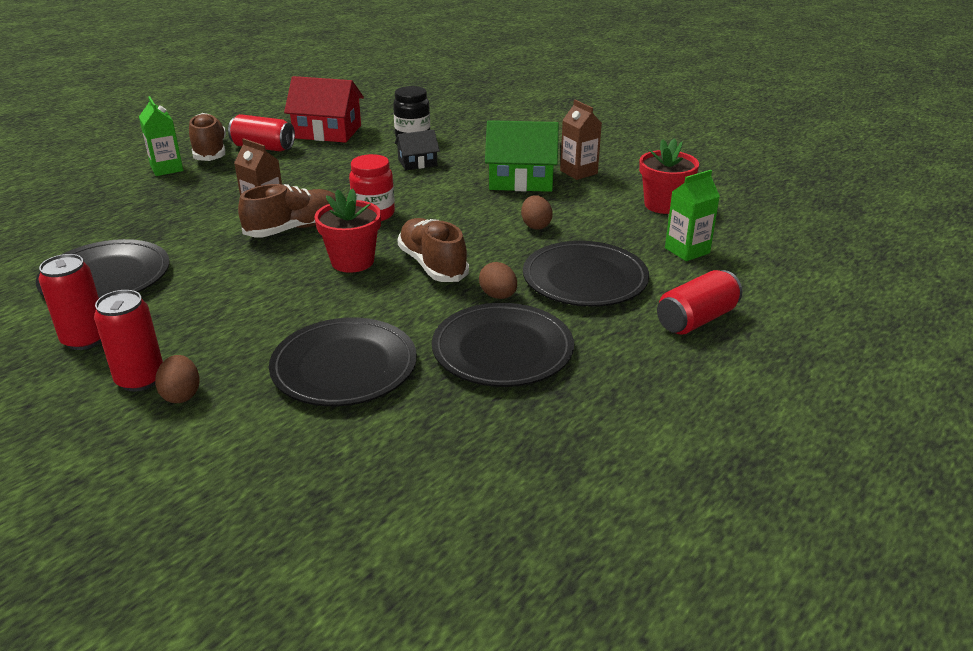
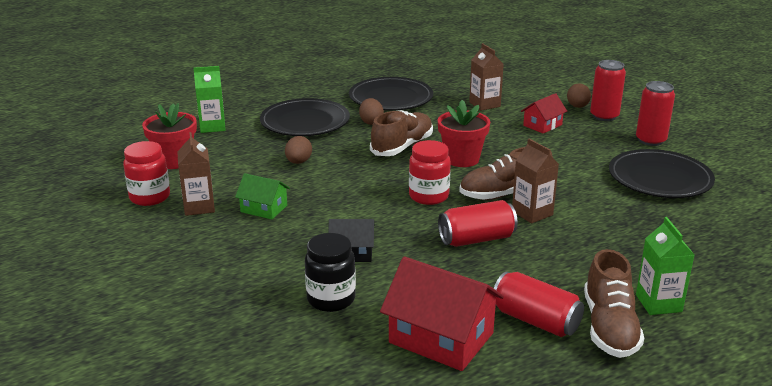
camera: 160 degrees left, 5 degrees down
black plate [269,318,417,406] -> brown carton [469,43,504,111]
brown shoe [397,218,469,282] -> brown shoe turned 135 degrees counterclockwise [370,110,433,156]
green house [485,120,559,192] -> green house [235,173,290,219], size x0.56
red can [657,270,742,335] -> red can moved to [438,200,518,247]
none -> red jar [123,141,170,206]
none -> red house [521,93,567,134]

